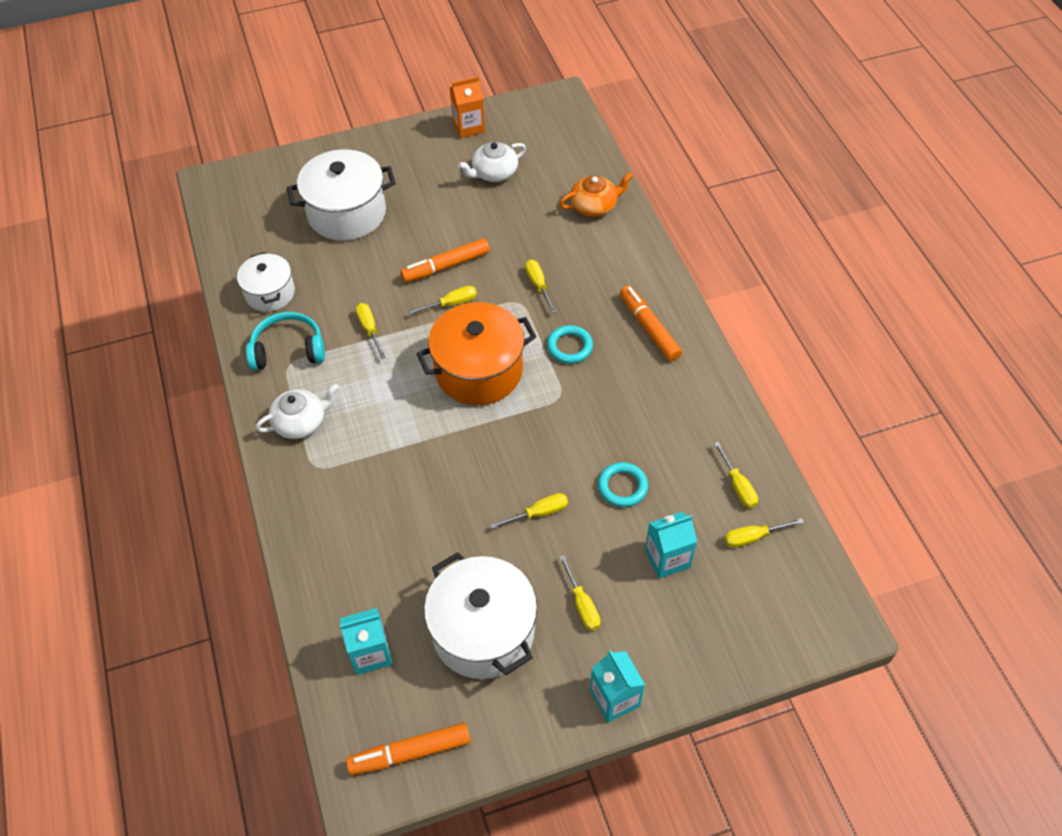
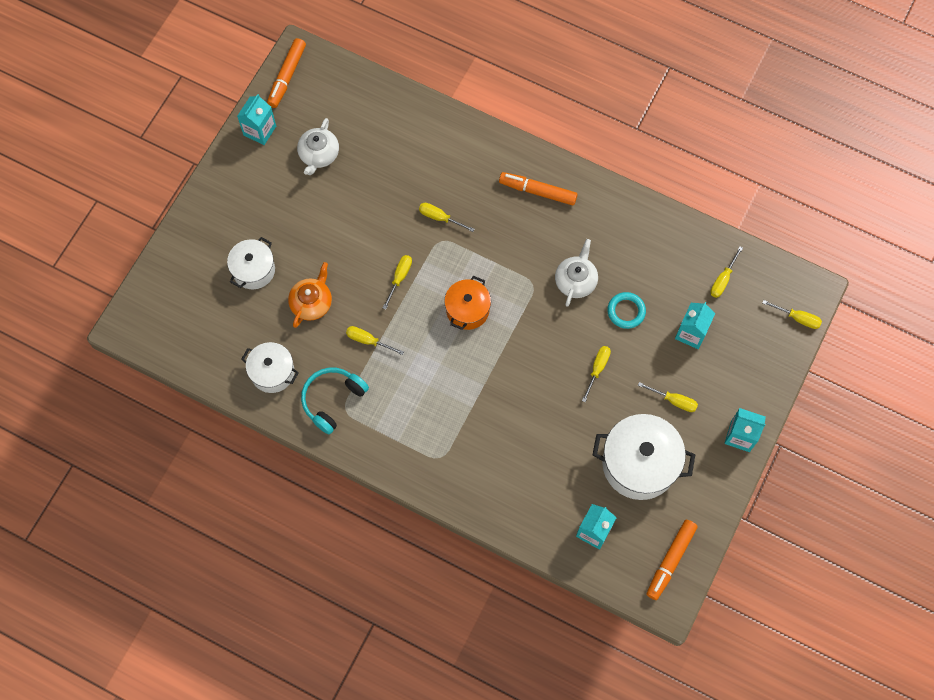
camera: 45 degrees left, 15 degrees up
white teapot [256,383,339,439] -> white teapot moved to [555,239,598,307]
white pot [287,149,396,241] -> white pot [227,237,275,289], size x0.60
orange marker [400,238,490,283] -> orange marker moved to [267,38,306,108]
orange pot [417,302,537,405] -> orange pot [444,276,491,330], size x0.60
orange carton [450,77,485,138] -> turquoise carton [237,94,276,145]
turquoise ring [547,325,593,364] -> none
orange teapot [559,172,633,217] -> orange teapot moved to [288,262,332,328]
yellow screwdriver [714,442,758,508] -> yellow screwdriver moved to [762,300,822,329]

